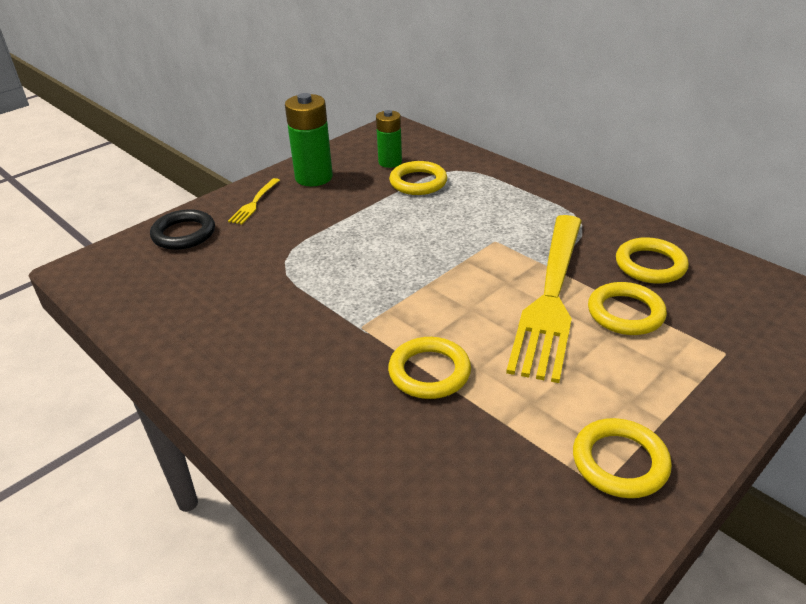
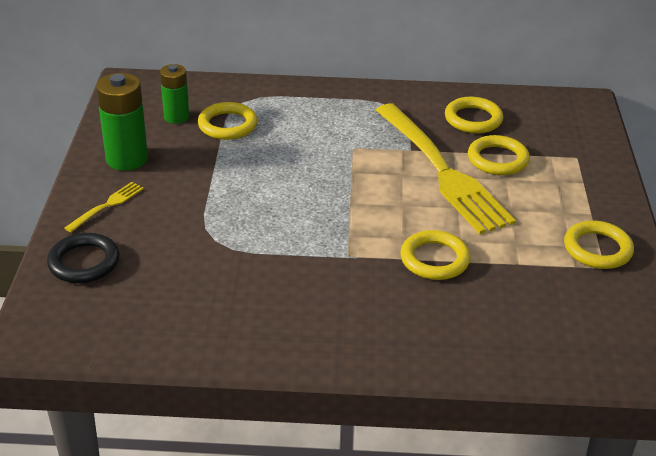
camera: 45 degrees left, 0 degrees up
yellow fork [228,178,280,224] -> yellow fork turned 120 degrees counterclockwise [64,182,144,232]

